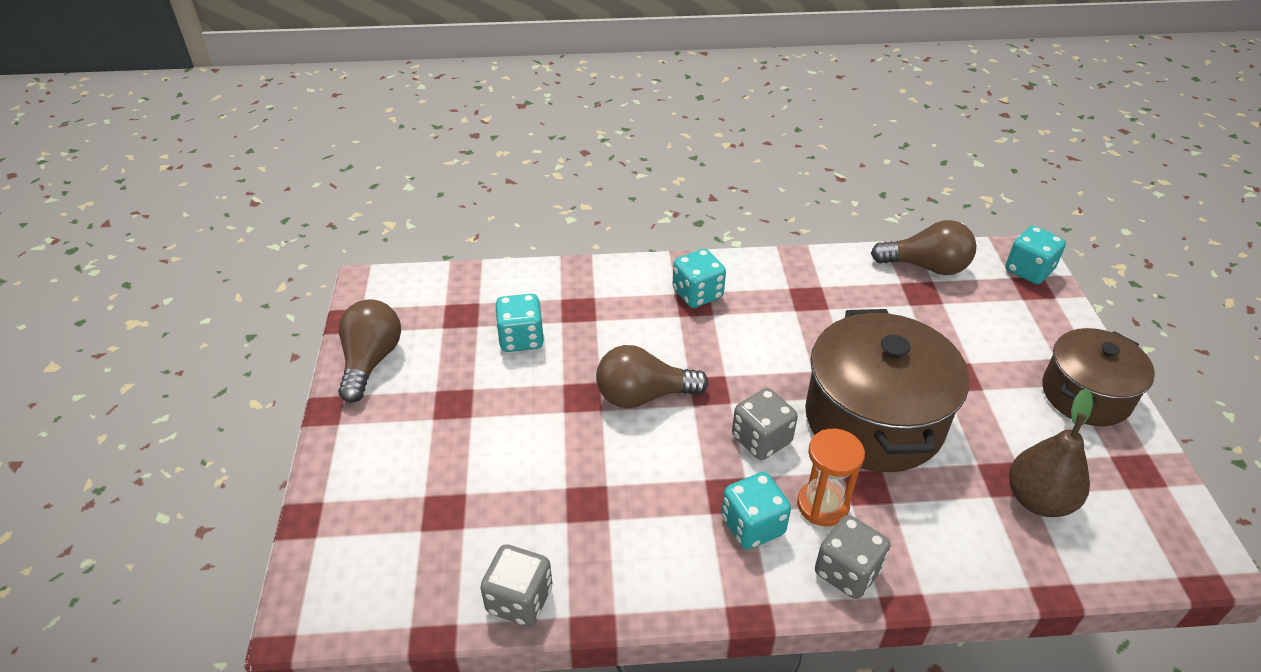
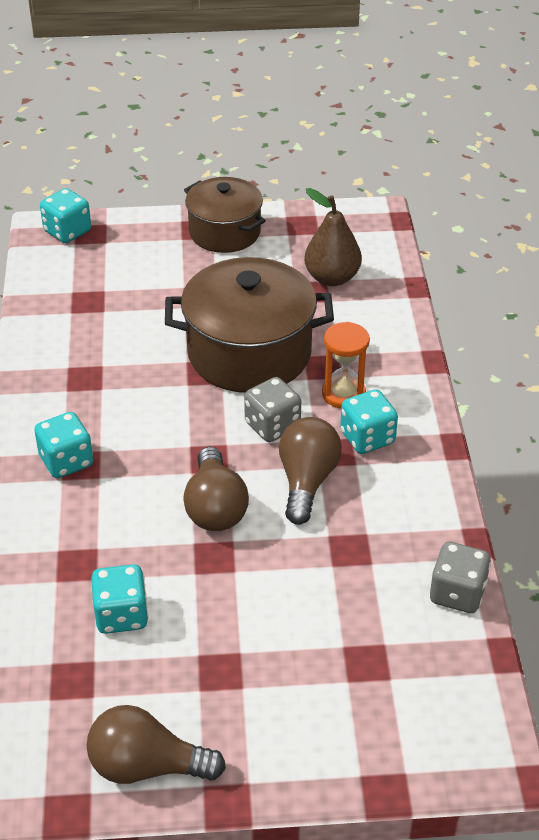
camera: 90 degrees left, 0 degrees up
grey dice [815,515,891,599] -> none
brown light bulb [871,220,976,275] -> brown light bulb moved to [279,417,342,525]

